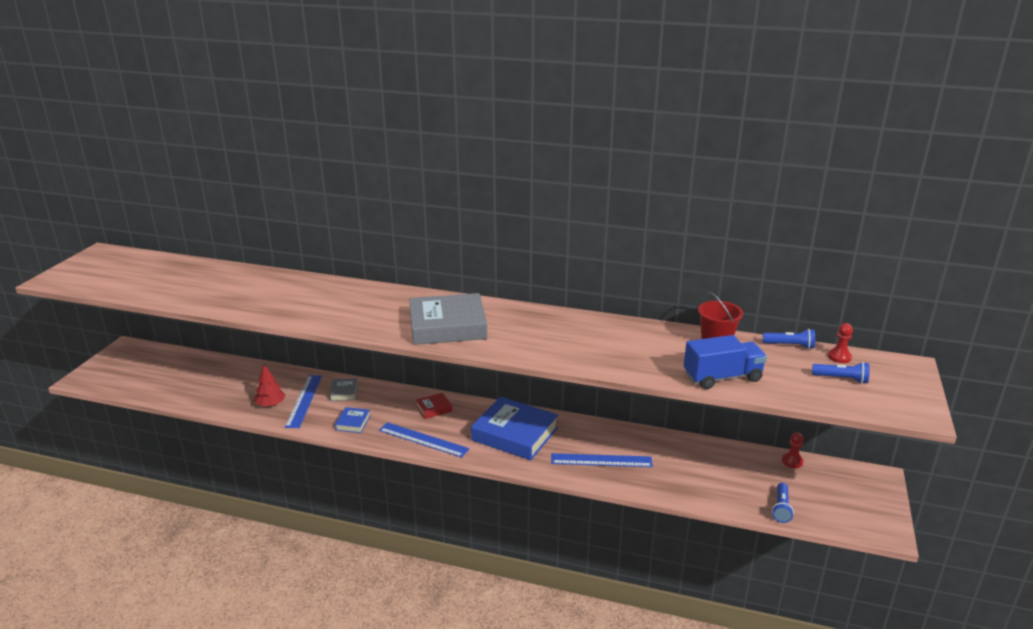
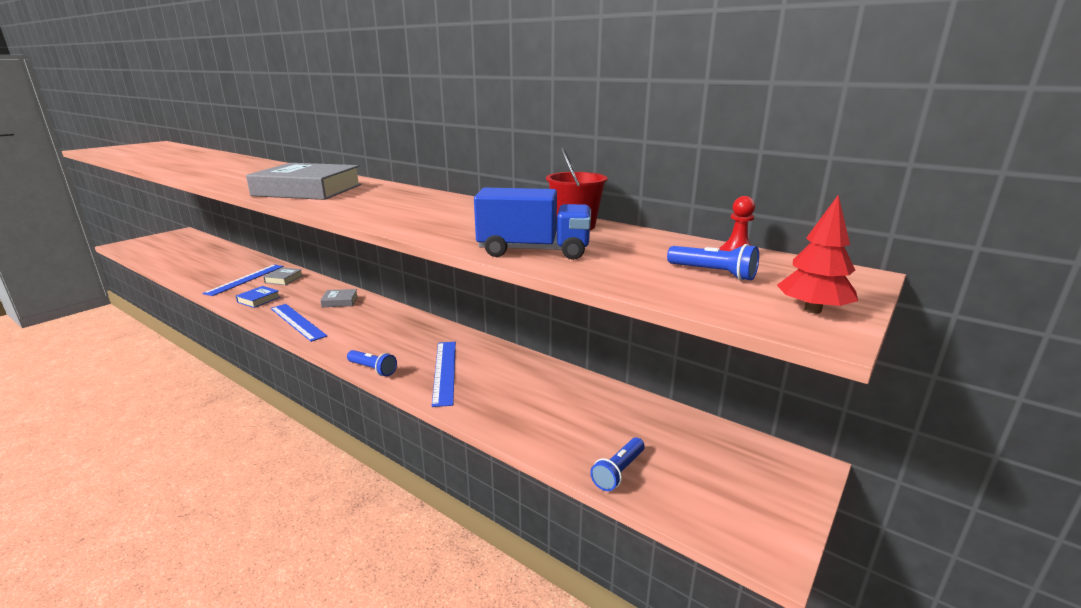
camera: 20 degrees right, 5 degrees down
red tree [255,365,286,407] -> red tree moved to [777,195,858,314]
red book [416,393,452,419] -> grey book [320,289,358,307]
blue book [471,397,558,460] -> none
blue ruler [551,453,653,467] -> blue ruler turned 60 degrees clockwise [432,342,456,407]
blue flashlight [763,329,815,349] -> blue flashlight moved to [347,350,397,376]
red pawn [782,432,804,468] -> none

